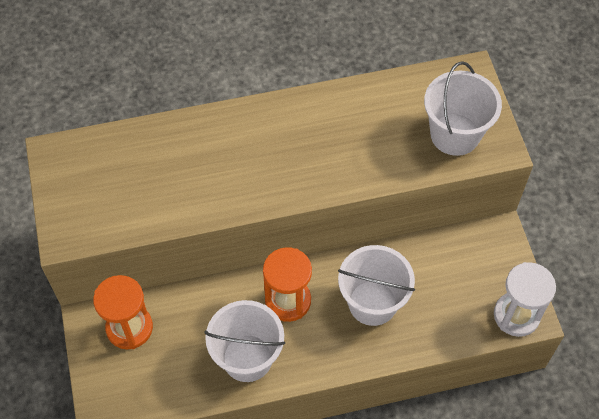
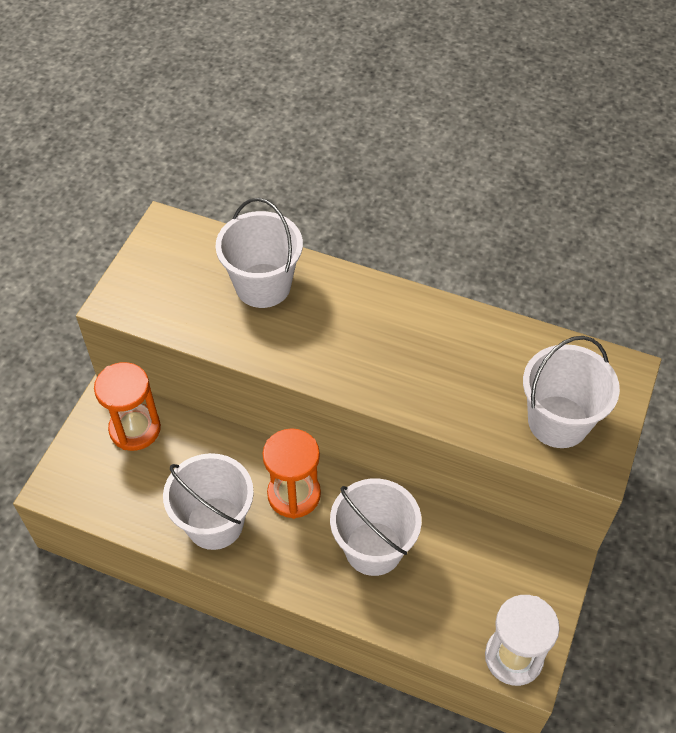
camera: 35 degrees right, 5 degrees down
none -> white bucket [216,198,303,308]

